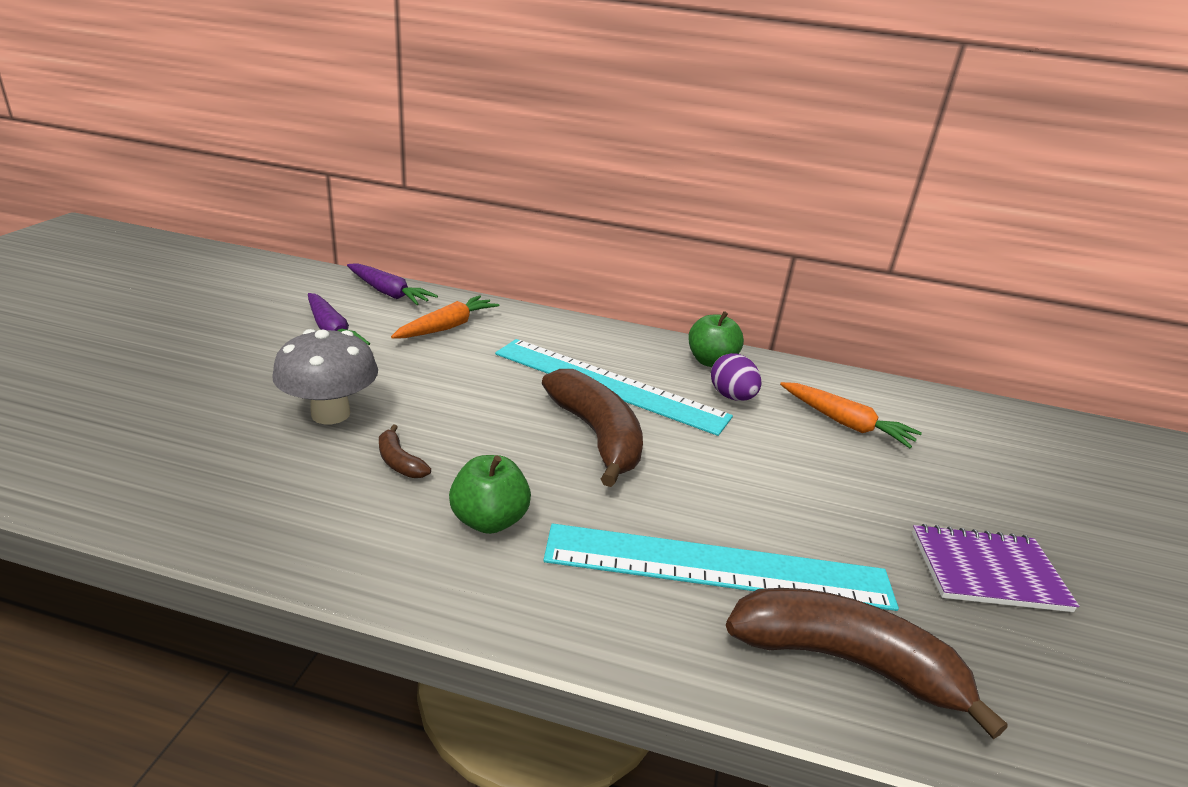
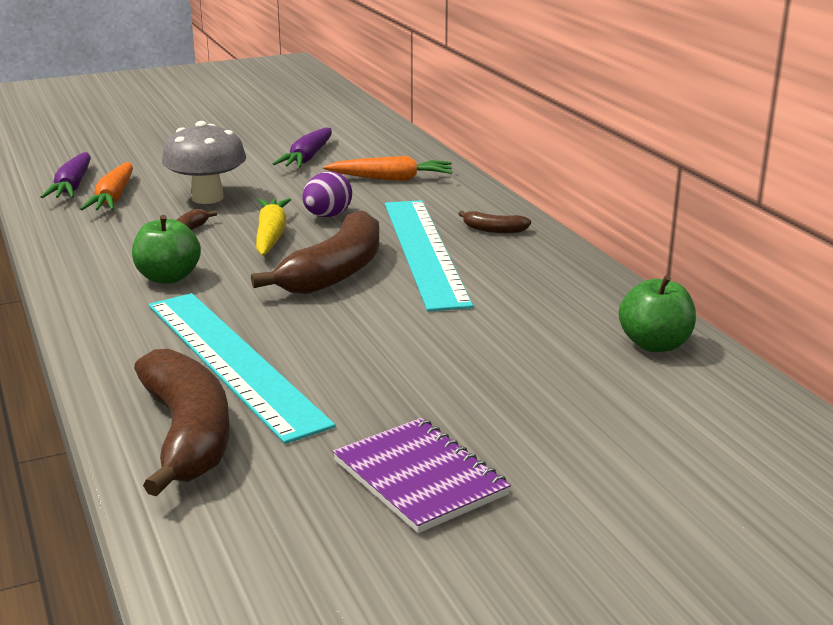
camera: 55 degrees right, 5 degrees down
purple carrot [347,263,438,305] -> purple carrot moved to [41,152,91,198]
green apple [688,311,744,367] -> green apple moved to [619,275,696,352]
purple egg [711,353,762,401] -> purple egg moved to [302,171,352,217]
orange carrot [780,382,922,448] -> orange carrot moved to [80,162,133,210]
none -> yellow carrot [256,198,291,256]
none -> brown banana [458,211,531,233]

